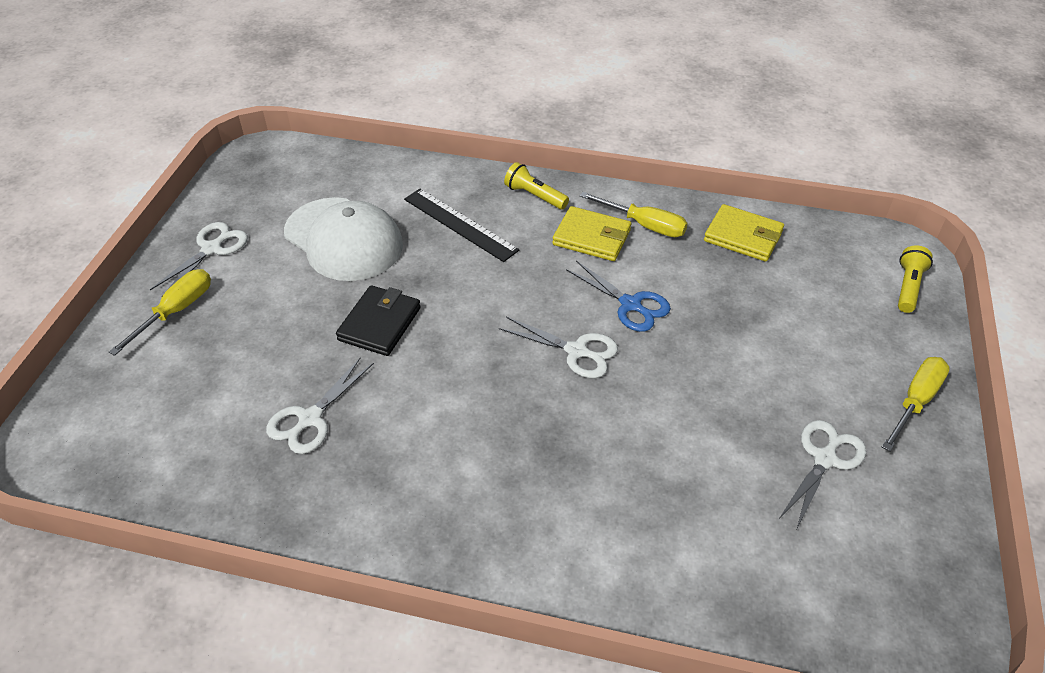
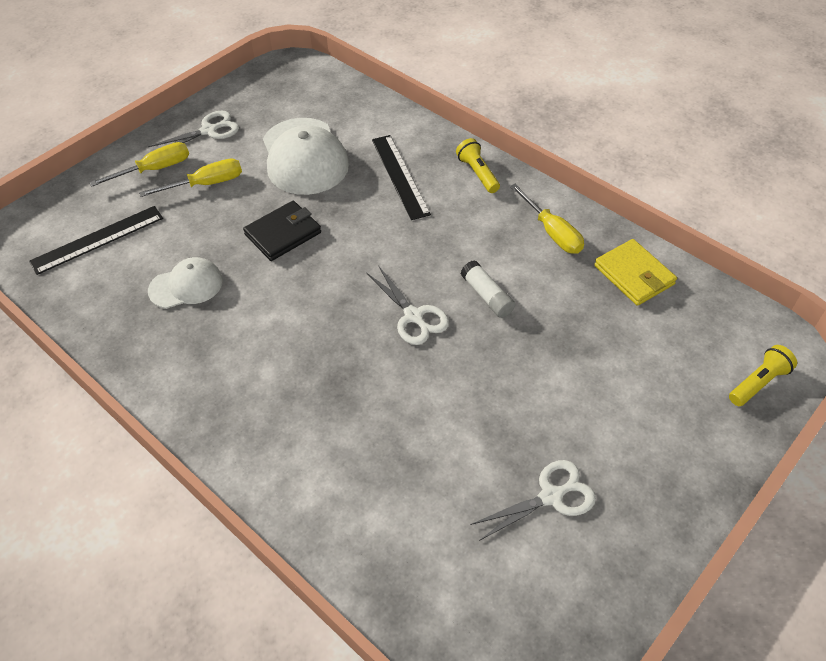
camera: 30 degrees right, 5 degrees up
white scissors [266,357,374,454] -> white cap [148,257,223,309]
yellow wallet [552,206,631,261] -> none
blue scissors [566,261,671,332] -> white glue stick [461,260,515,318]
yellow screwdriver [882,357,950,452] -> yellow screwdriver moved to [139,159,242,197]
none -> black ruler [29,206,163,275]

